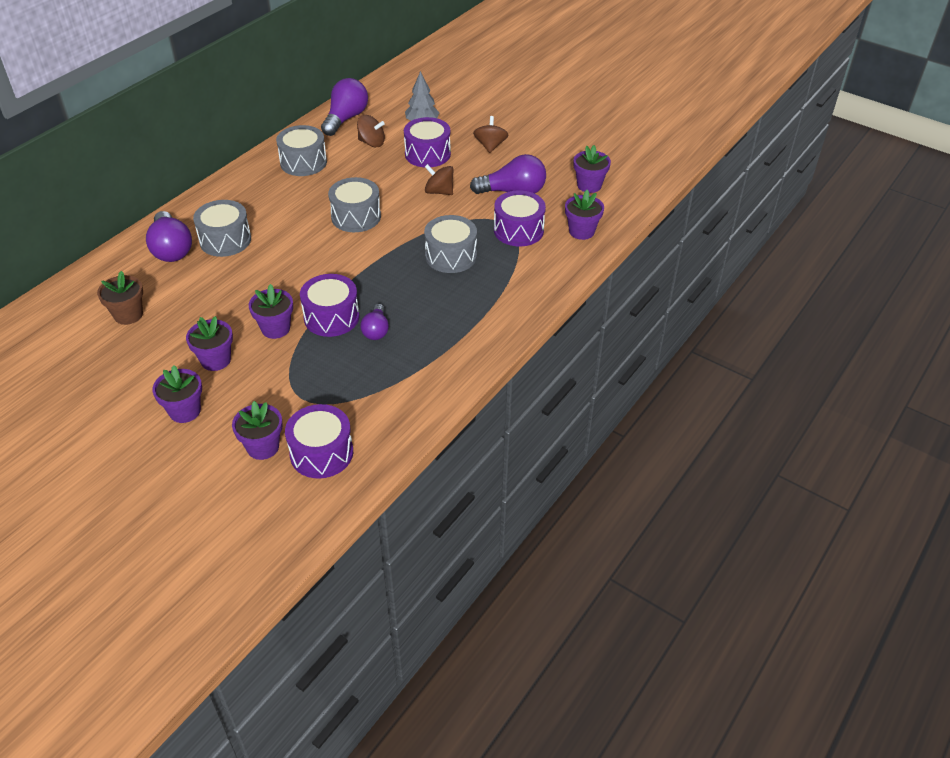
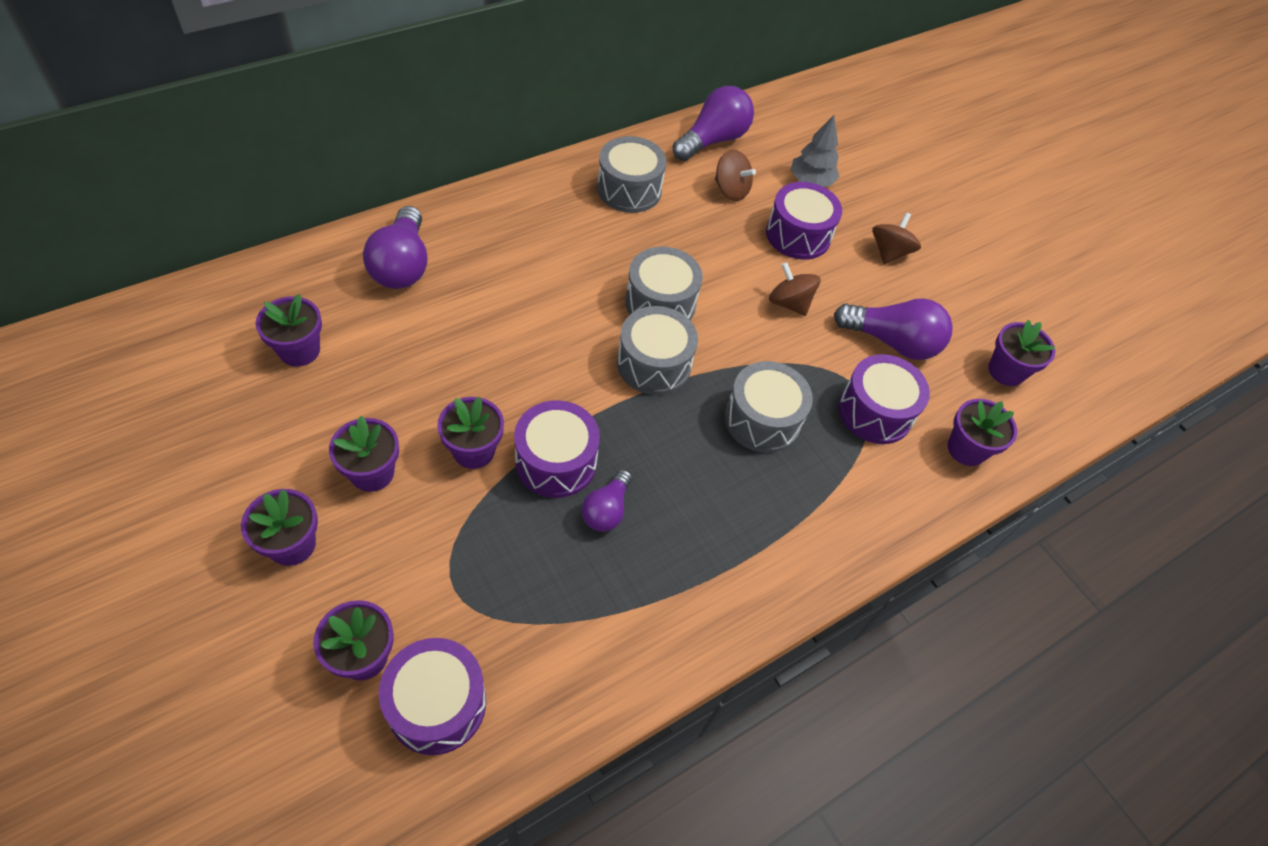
camera: 15 degrees right, 10 degrees up
brown flower pot [97,271,143,325] -> purple flower pot [255,294,322,366]
grey drum [193,200,251,257] -> grey drum moved to [617,306,698,395]

